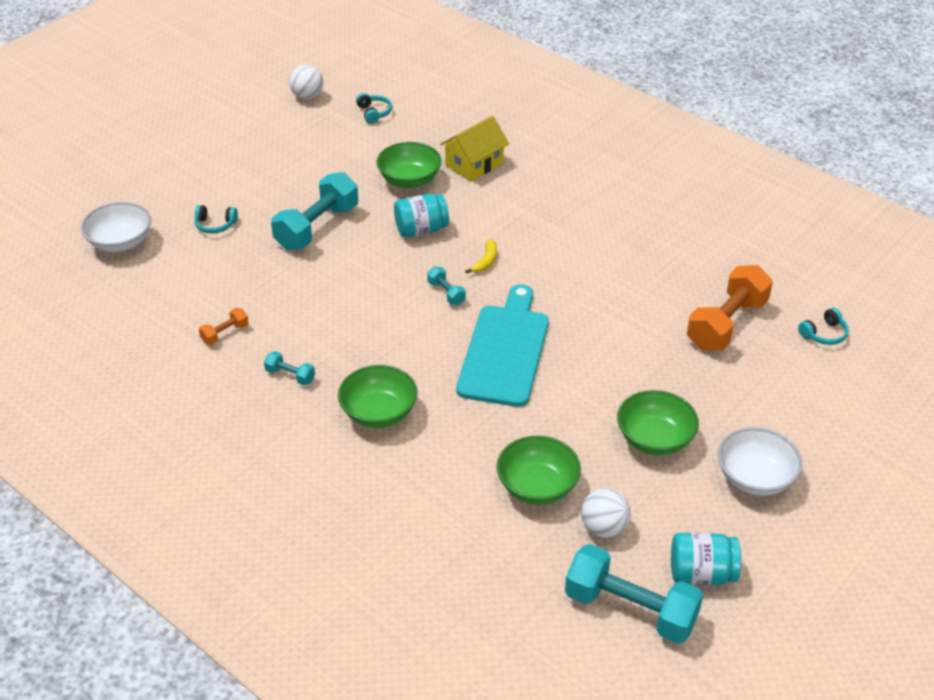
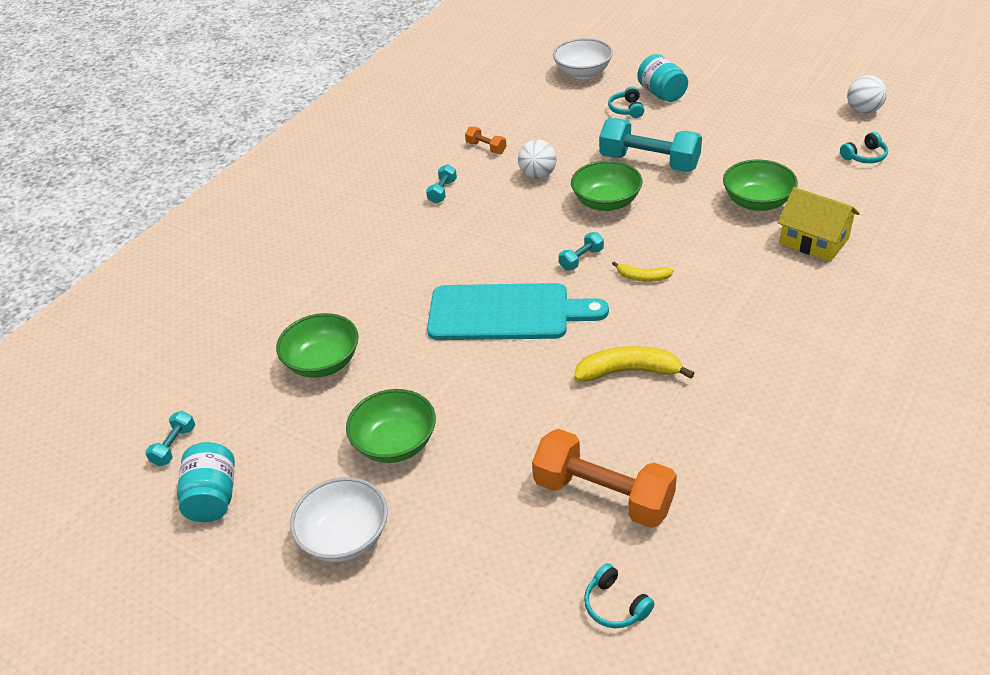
camera: 85 degrees right, 0 degrees up
green bowl [338,365,418,428] -> green bowl moved to [571,161,643,211]
turquoise jar [394,194,449,238] -> turquoise jar moved to [637,54,688,102]
turquoise dumbbell [565,544,703,644] -> turquoise dumbbell [145,411,195,466], size x0.46
white ball [581,488,631,538] -> white ball moved to [518,139,557,179]
none -> yellow banana [574,346,694,381]

